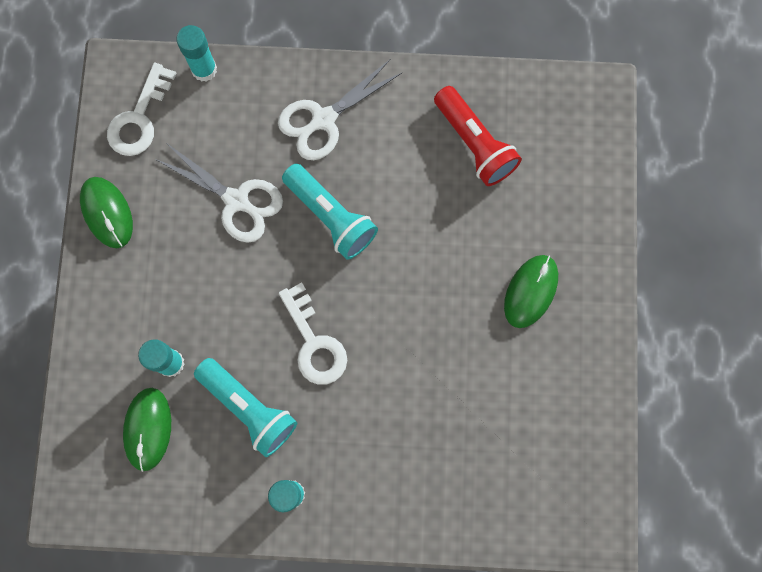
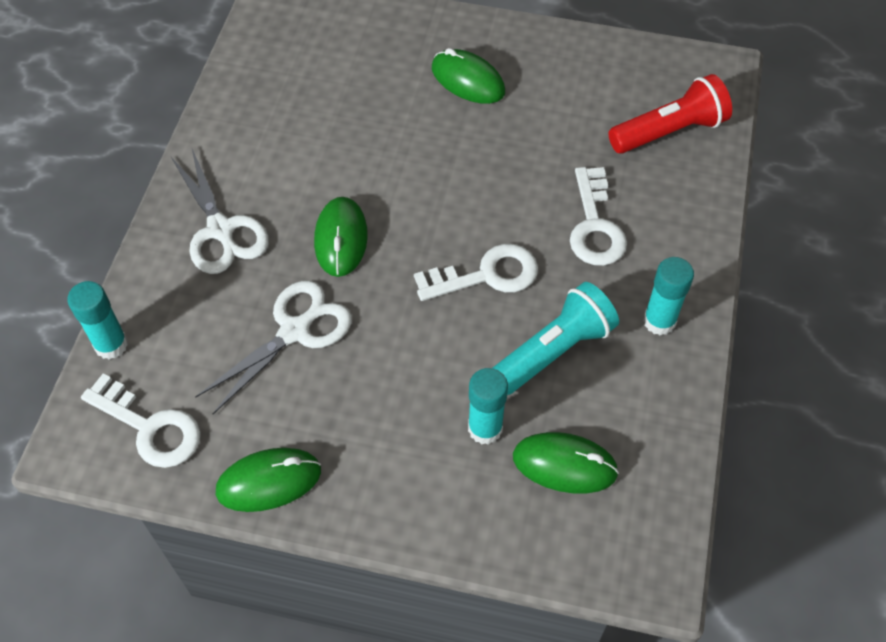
camera: 80 degrees left, 20 degrees down
turquoise flashlight [282,164,378,260] -> green mouse [314,197,368,277]
red flashlight [434,86,522,186] -> red flashlight moved to [608,74,732,154]
none -> white key [570,167,627,266]

